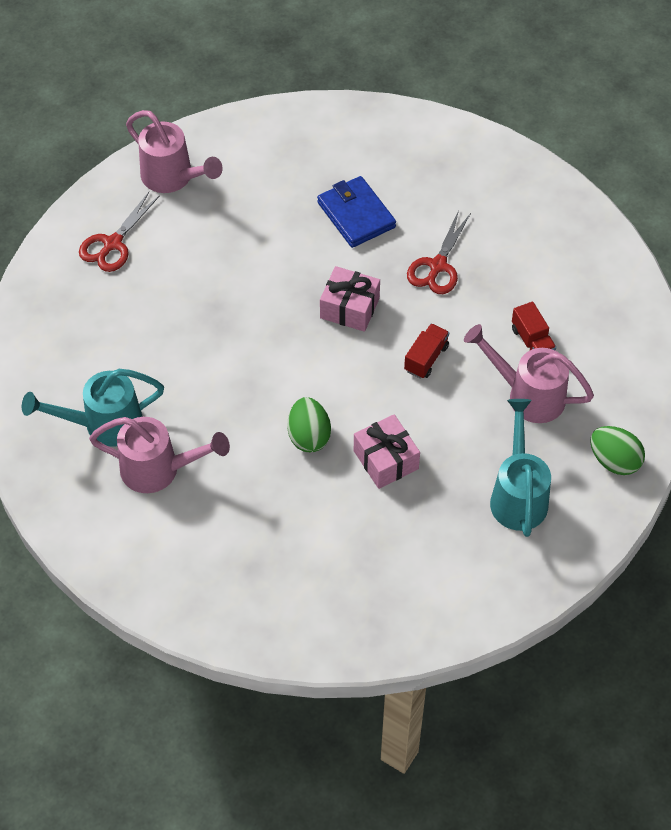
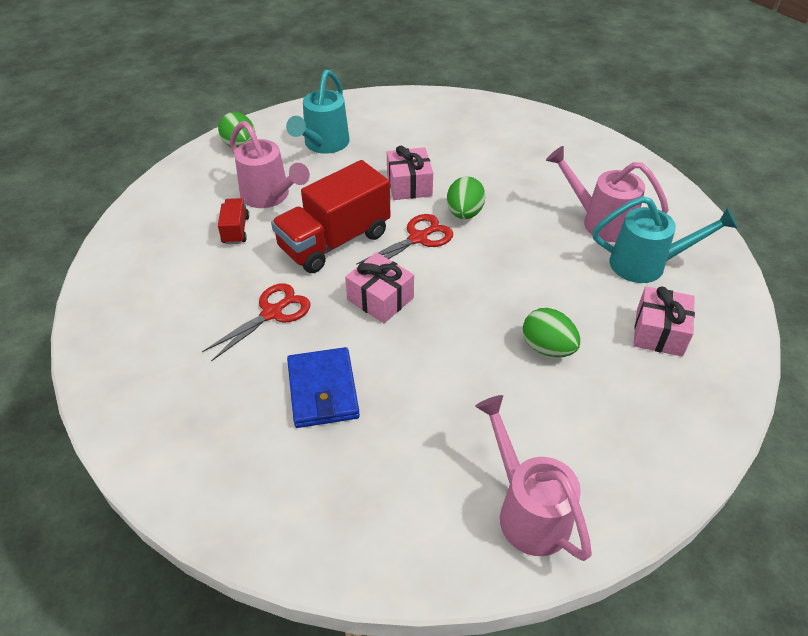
camera: 160 degrees left, 10 degrees down
red scissors [79,192,160,272] -> red scissors moved to [356,214,453,265]
red truck [404,323,449,379] -> red truck [271,160,390,273], size x2.16
none -> green egg [523,308,581,357]
none -> pink gift [633,286,695,357]

